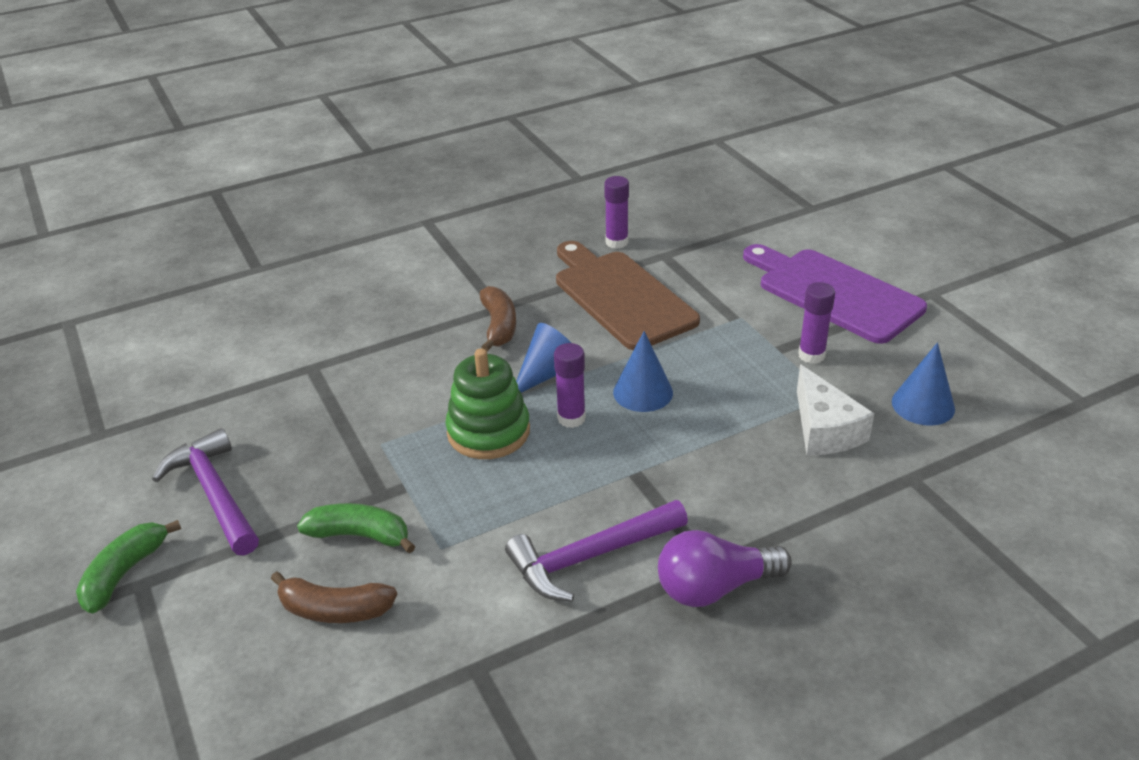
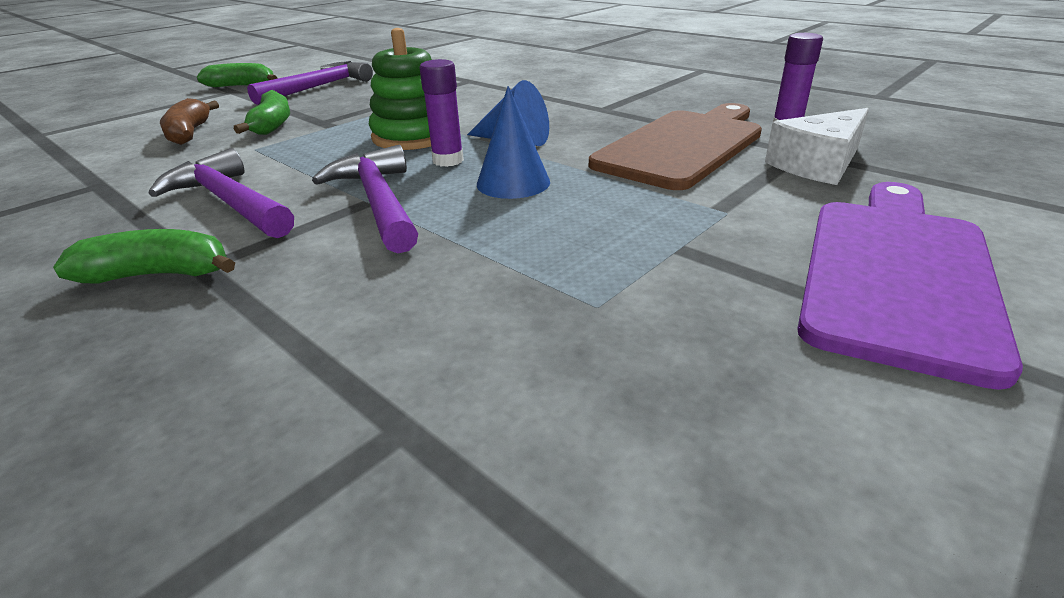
camera: 70 degrees right, 5 degrees down
brown banana [480,286,516,352] -> none
purple light bulb [658,530,792,607] -> green banana [53,229,235,284]
white cheese [797,364,874,455] -> white cheese moved to [765,108,869,185]
purple glue stick [798,282,835,364] -> none
blue cone [892,342,955,426] -> none
none -> purple hammer [312,145,418,253]

